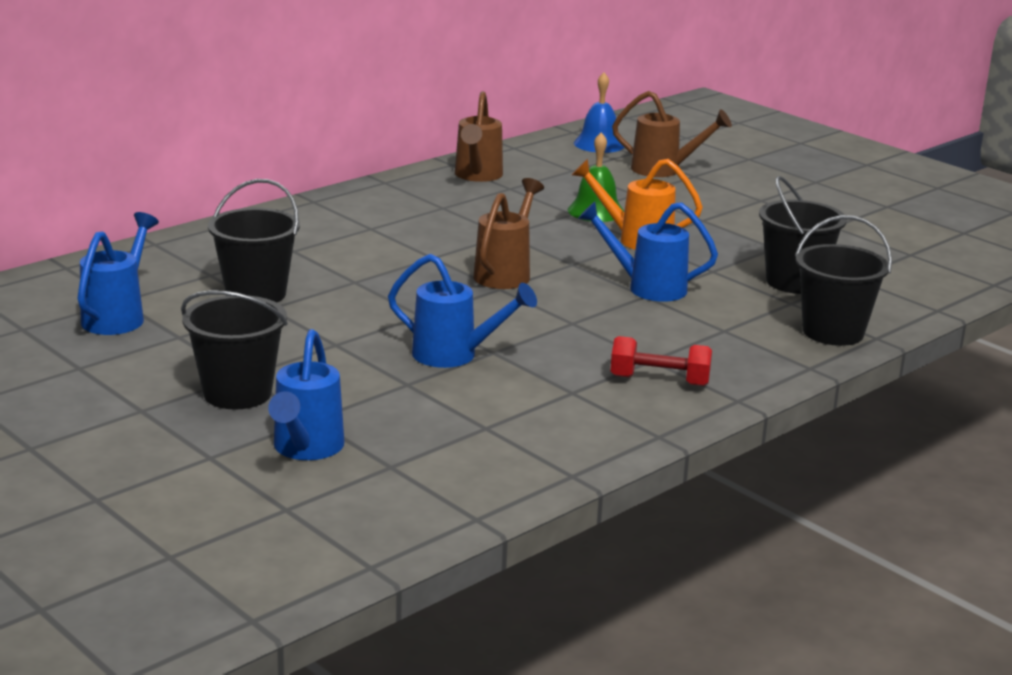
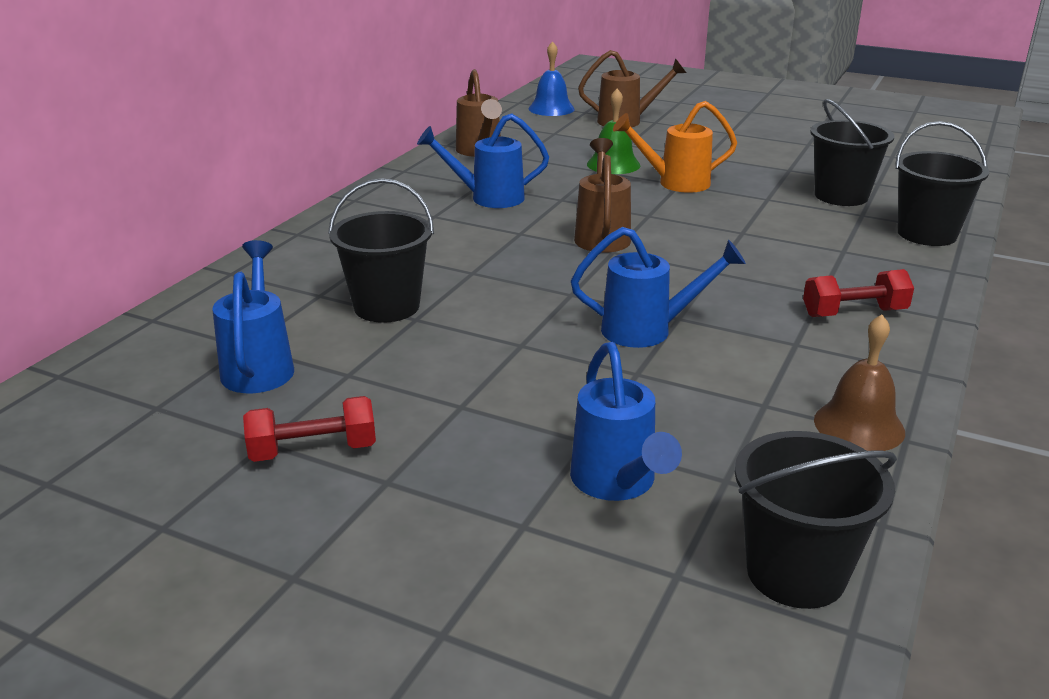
camera: 20 degrees left, 5 degrees up
black bucket [181,290,288,409] -> black bucket moved to [735,431,897,609]
blue watering can [578,202,718,302] -> blue watering can moved to [417,114,549,208]
none -> red dumbbell [243,396,376,462]
none -> brown bell [814,314,905,451]

